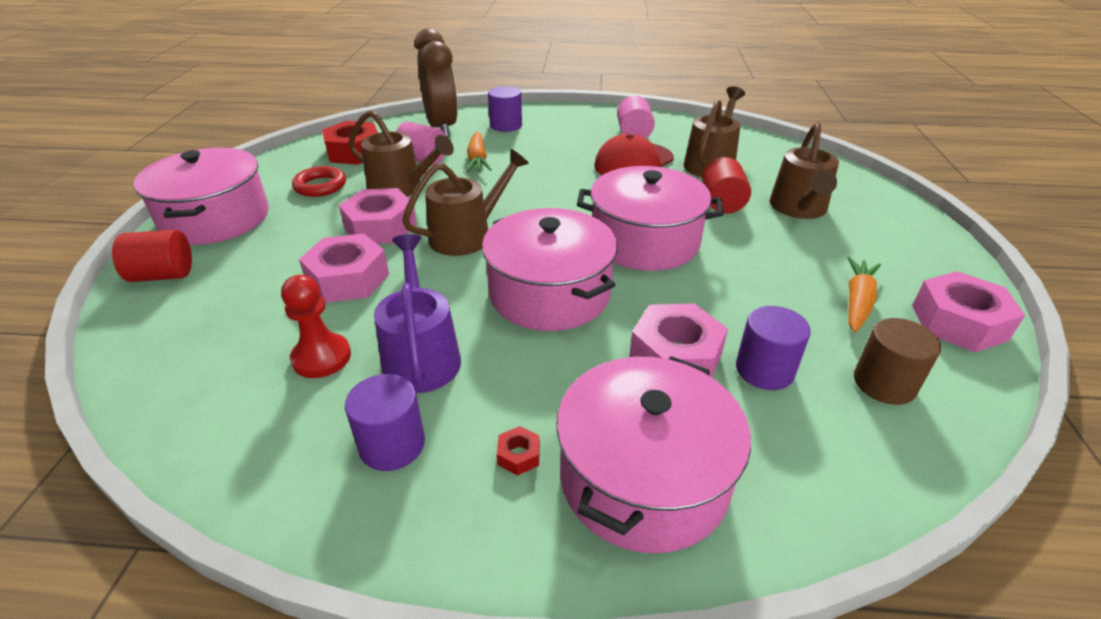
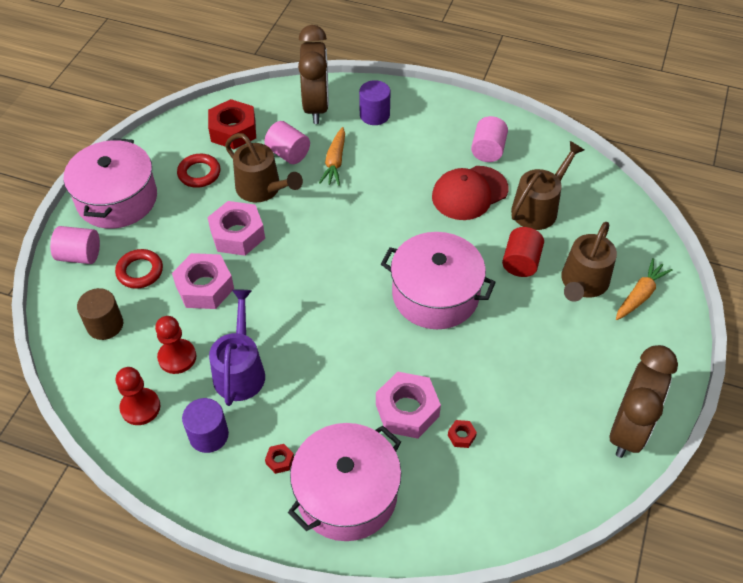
camera: 15 degrees right, 15 degrees up
red cylinder [112,230,192,282] -> pink cylinder [50,226,100,264]
brown watering can [402,149,529,256] -> none
pink pot [482,208,618,331] -> none
purple cylinder [736,306,811,390] -> red nut [448,420,477,448]
orange carrot [848,257,881,333] -> orange carrot moved to [616,258,673,320]
brown cylinder [854,318,941,405] -> brown cylinder moved to [77,288,123,340]
pink nut [912,271,1025,352] -> brown clock [610,345,678,458]
none -> red ring [115,249,163,289]
none -> red pawn [116,367,160,425]

